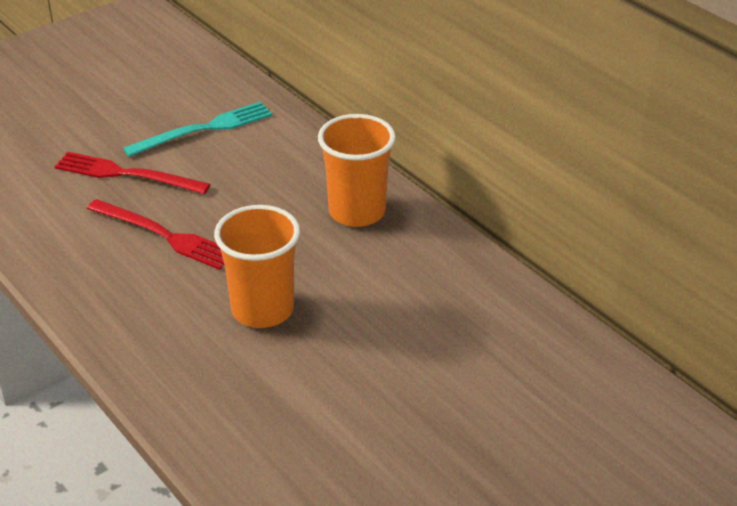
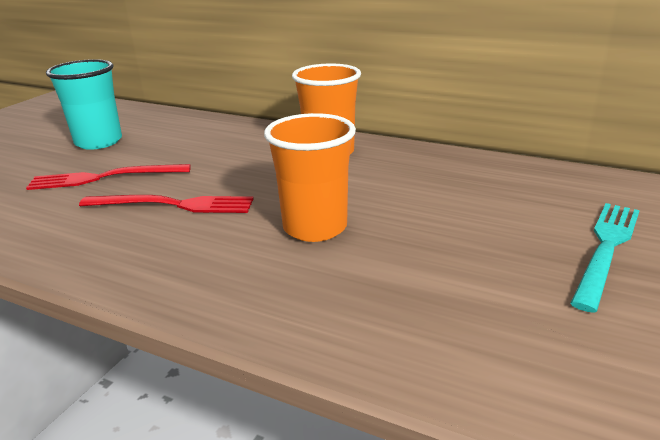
camera: 25 degrees left, 10 degrees down
turquoise fork [123,102,273,157] -> turquoise fork moved to [570,203,640,313]
none -> turquoise cup [46,59,122,150]

